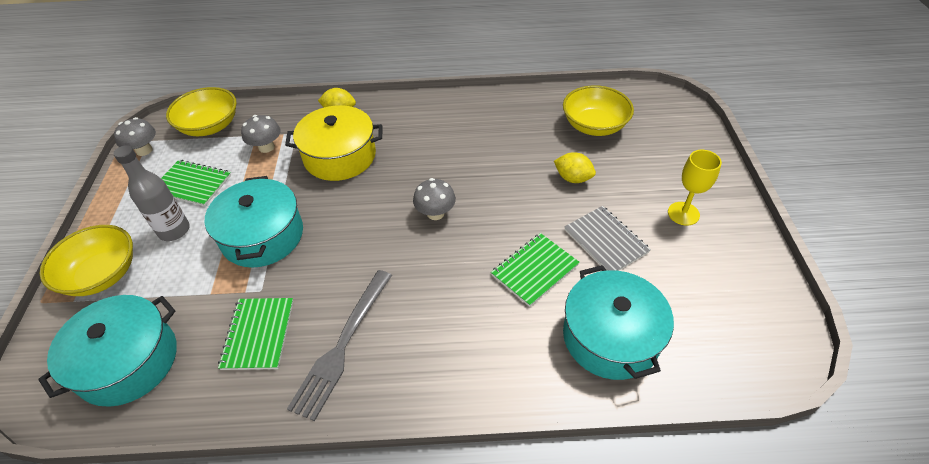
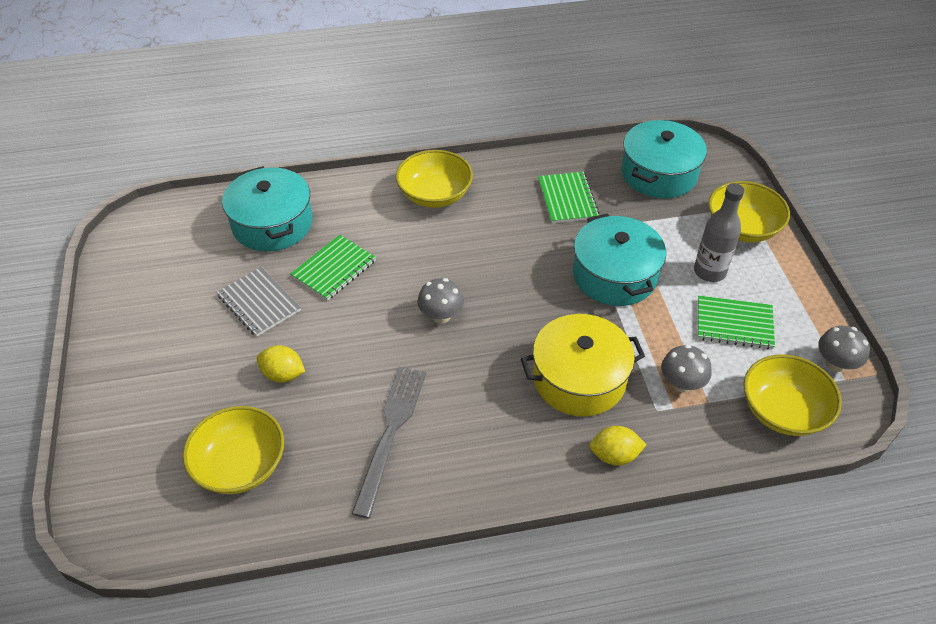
camera: 170 degrees right, 0 degrees up
grey fork [287,270,392,421] -> grey fork moved to [351,367,426,519]
yellow goblet [668,150,722,226] -> none
none -> yellow bowl [396,150,473,208]

